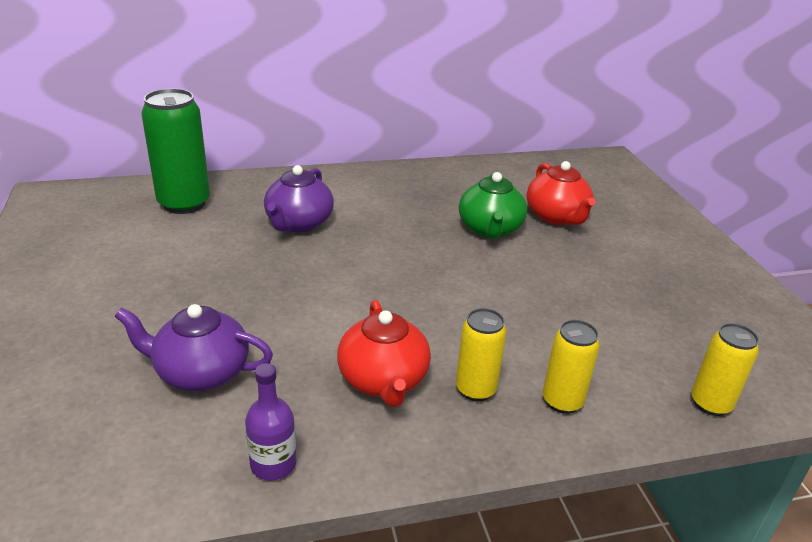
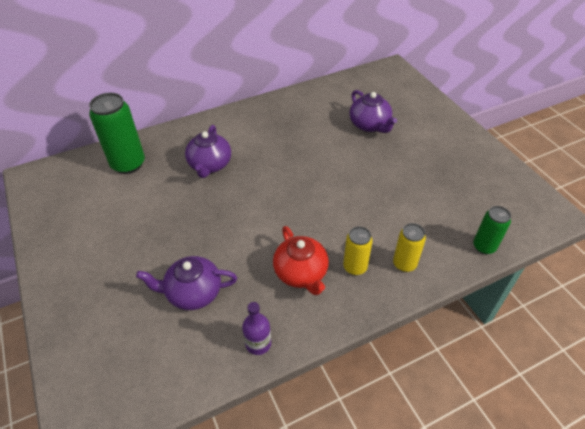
camera: 10 degrees left, 15 degrees up
green teapot [459,172,527,239] -> none
red teapot [526,161,596,225] -> purple teapot [350,90,397,133]
yellow can [691,323,759,416] -> green can [473,206,511,254]

